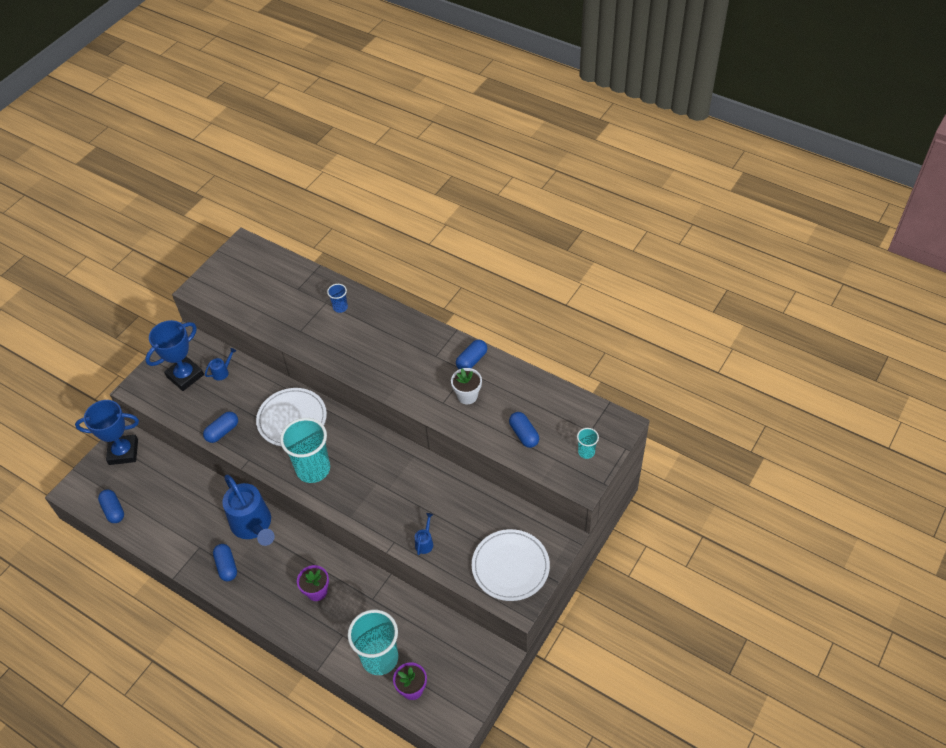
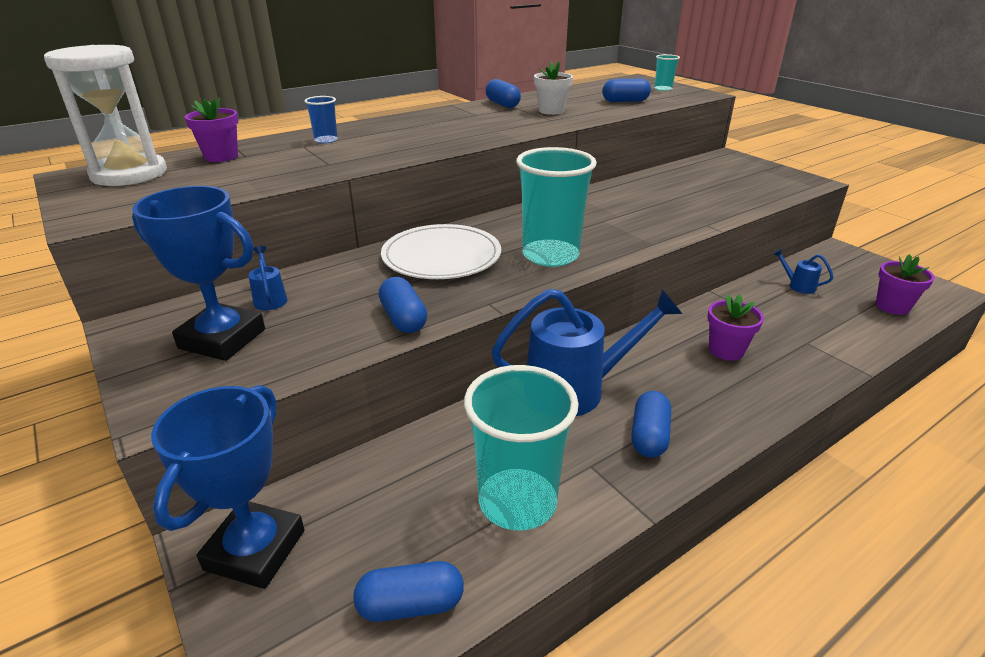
camera: 70 degrees left, 20 degrees down
blue trophy [145,320,204,391] -> blue trophy turned 45 degrees counterclockwise [132,186,265,361]
blue capsule [213,544,237,581] -> blue capsule turned 75 degrees counterclockwise [631,391,671,458]
turquoise cup [348,610,398,675] -> turquoise cup moved to [464,365,579,531]
blue watering can [415,513,433,555] -> blue watering can moved to [773,248,833,294]
white plate [472,529,550,601] -> none
none -> white hourglass [44,45,167,186]
none -> purple flower pot [185,97,238,162]

